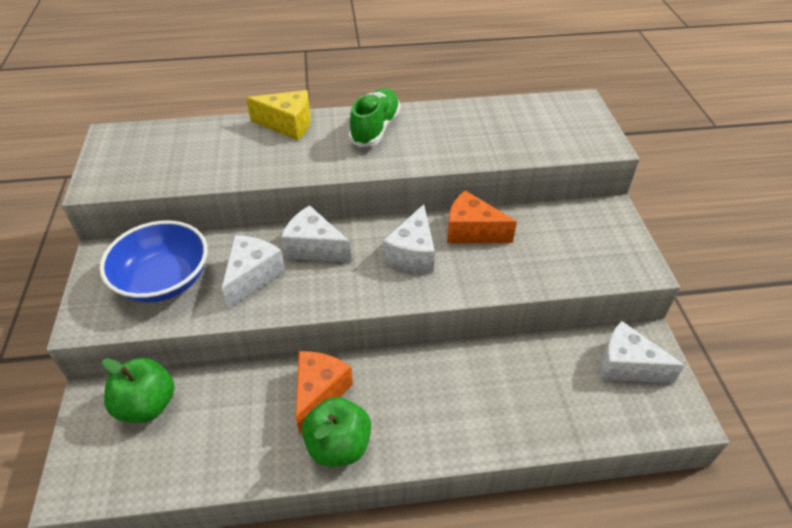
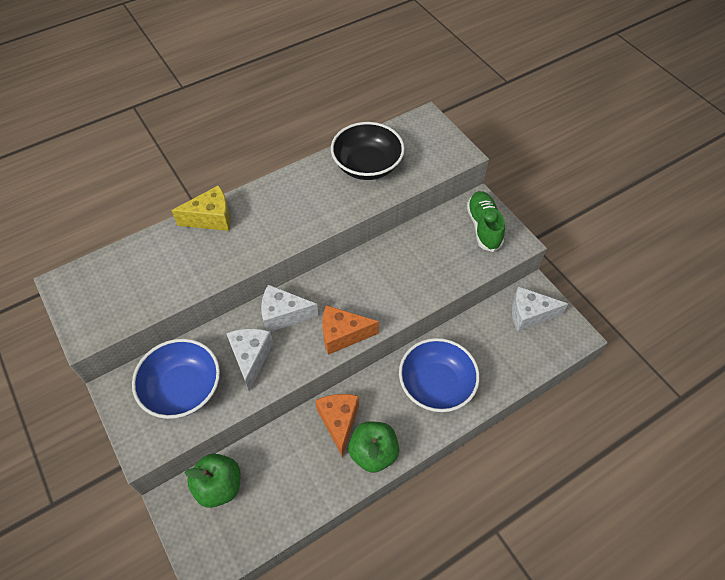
camera: 25 degrees left, 10 degrees up
green shoe [349,88,400,147] -> green shoe moved to [467,191,505,252]
white cheese [383,204,435,273] -> none
orange cheese [447,190,517,243] -> orange cheese moved to [322,305,379,355]
none -> black bowl [331,122,405,180]
none -> blue bowl [399,338,480,412]

